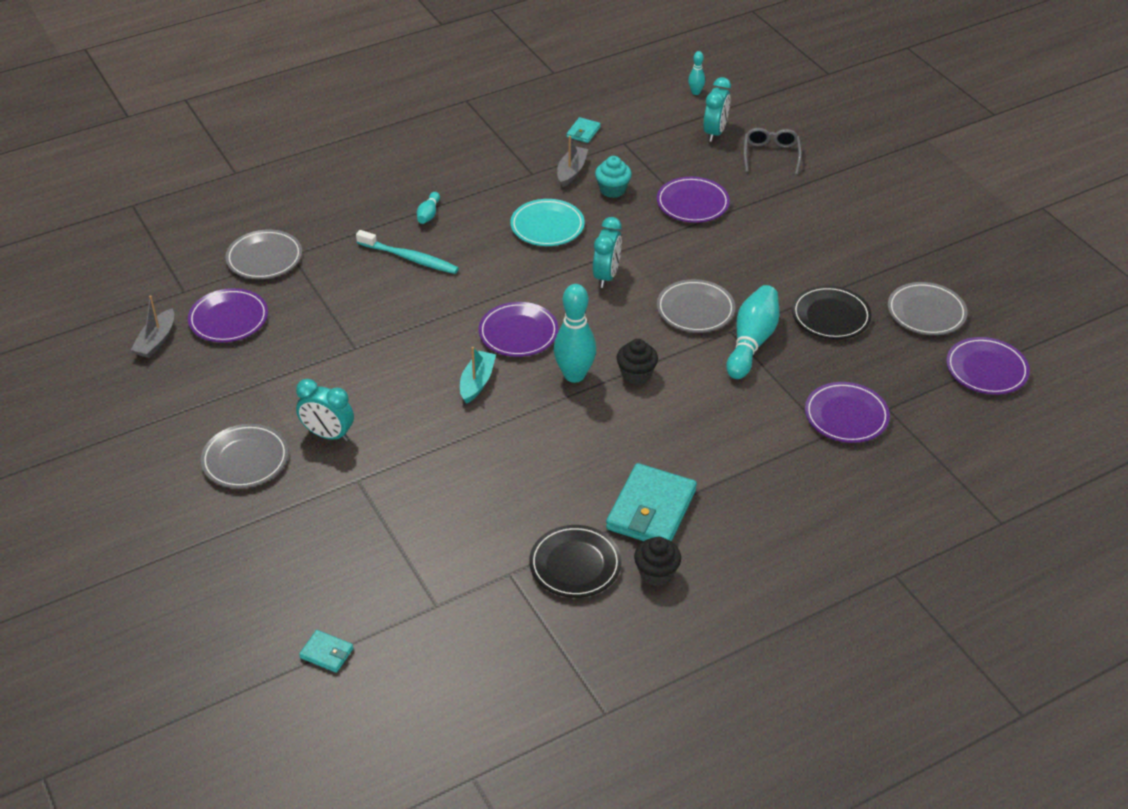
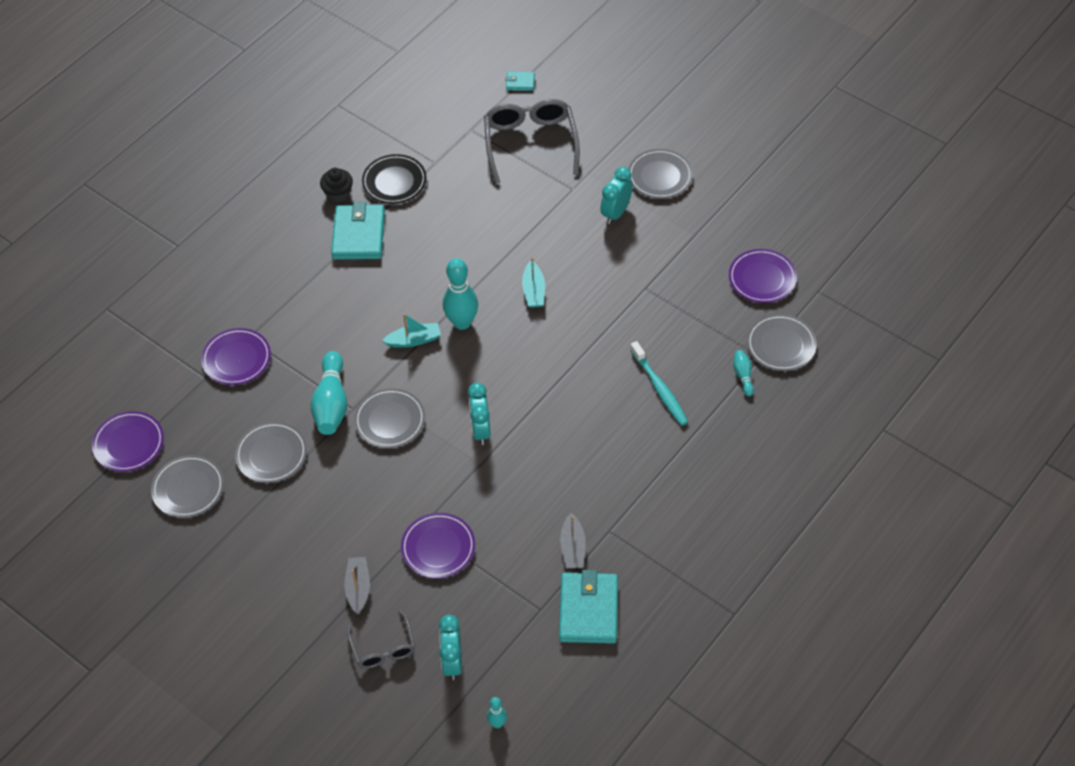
camera: 160 degrees right, 10 degrees up
grey boat [131,295,174,358] -> grey boat moved to [344,557,370,614]
turquoise clock [296,379,354,441] -> turquoise clock turned 60 degrees counterclockwise [600,167,633,224]
turquoise toothbrush [356,230,459,274] -> turquoise toothbrush turned 120 degrees counterclockwise [630,341,688,426]
turquoise bowling pin [417,192,440,224] -> turquoise bowling pin moved to [733,350,754,396]
purple plate [479,302,559,357] -> none
turquoise plate [510,199,585,246] -> none
turquoise wallet [567,117,601,143] -> turquoise wallet [559,570,618,644], size x2.13
turquoise cupcake [595,156,632,198] -> none
black cupcake [616,339,658,384] -> turquoise boat [382,313,441,348]
black plate [792,286,872,339] -> grey plate [235,422,307,483]
none -> grey glasses [484,99,580,184]

